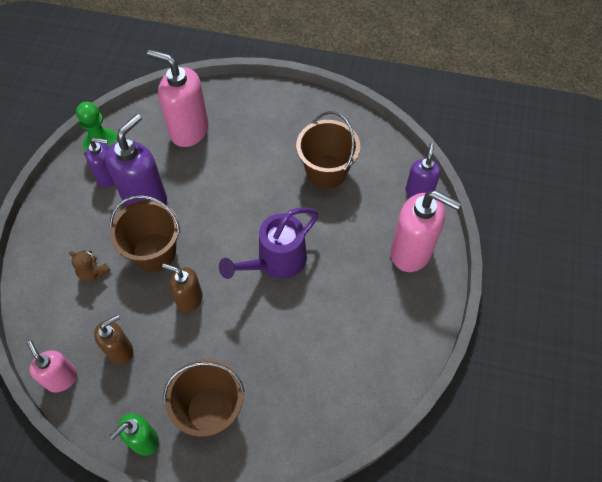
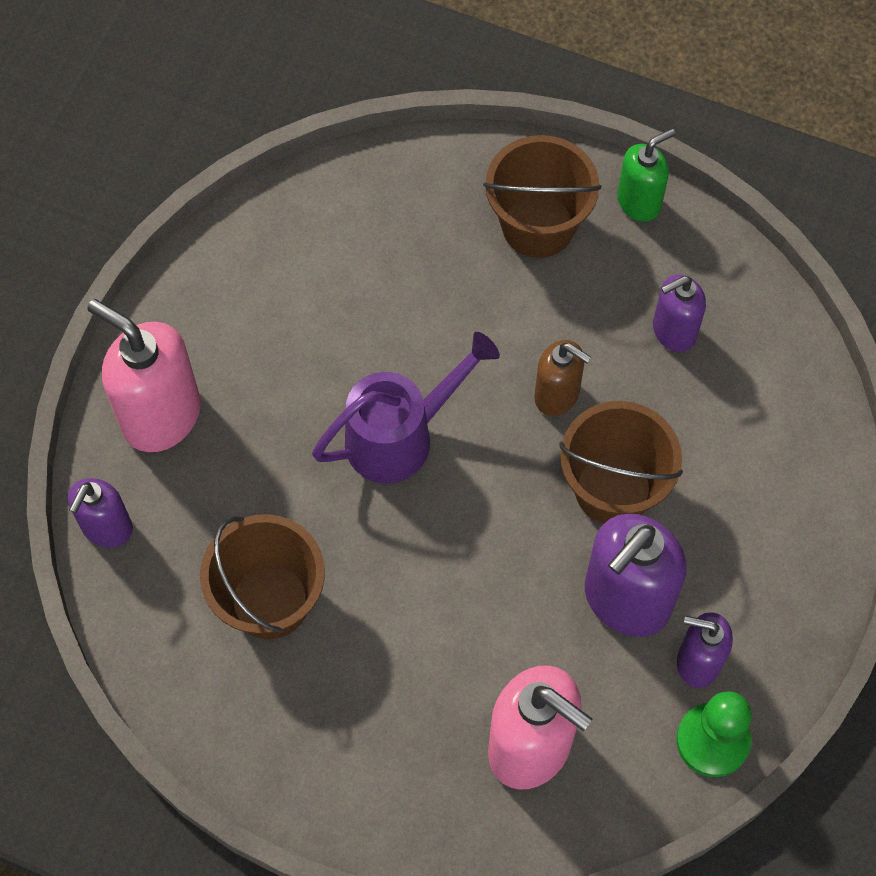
camera: 170 degrees left, 5 degrees up
pink soap dispenser [27,341,77,392] -> none
brown teddy bear [69,250,111,282] -> none
brown soap dispenser [94,315,133,365] -> purple soap dispenser [653,274,706,352]

